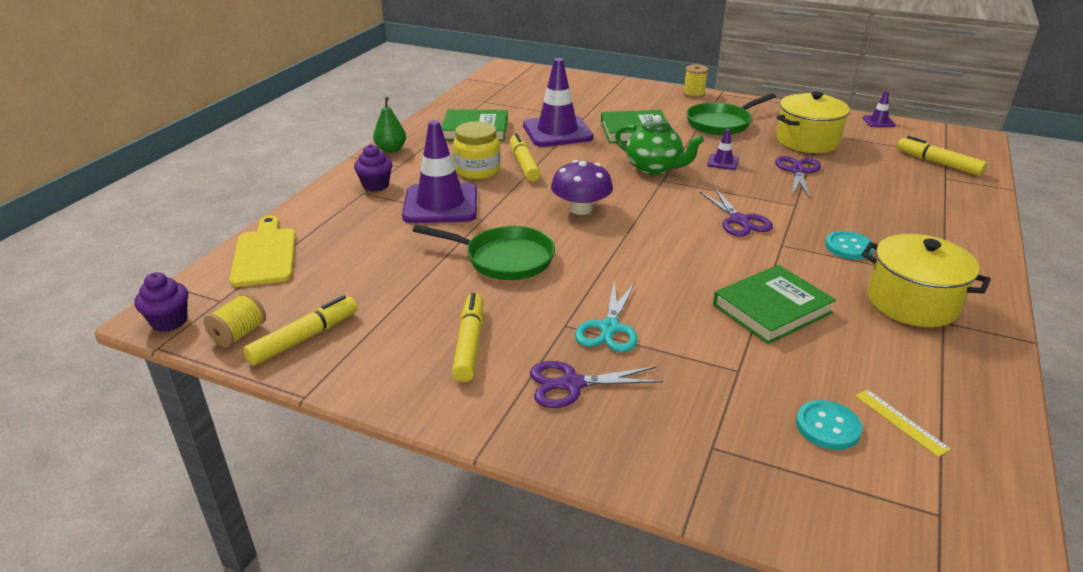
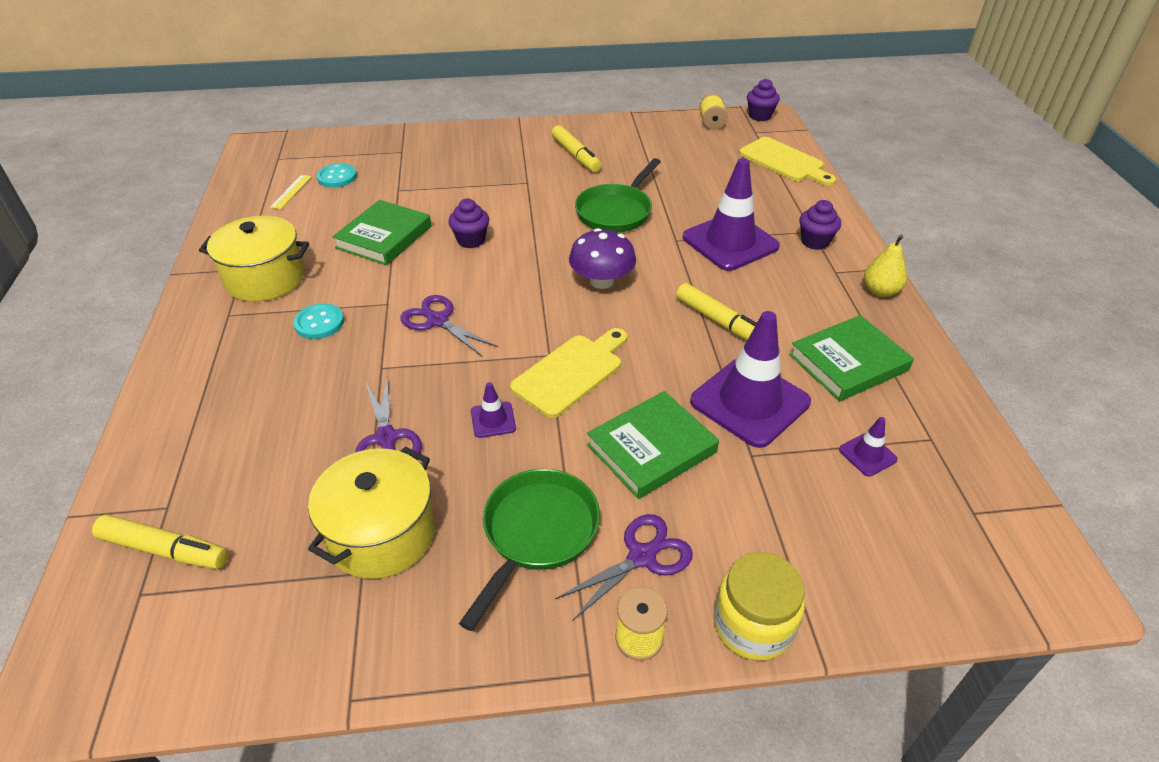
camera: 150 degrees right, 10 degrees up
yellow marker [243,295,357,365] -> none
green pear [373,97,406,153] -> yellow pear [864,235,907,297]
green pan [412,224,555,280] -> green pan turned 45 degrees counterclockwise [575,158,661,233]
yellow jar [453,121,501,179] -> yellow jar moved to [714,552,805,661]
purple scissors [530,361,663,408] -> purple scissors moved to [555,514,693,621]
turquoise scissors [575,282,638,352] -> none
green teapot [615,115,704,175] -> yellow cutting board [510,328,627,418]
yellow ruler [856,389,951,457] -> yellow ruler turned 75 degrees clockwise [270,175,312,209]
purple traffic cone [863,91,896,127] -> purple traffic cone moved to [839,417,898,477]
none -> purple cupcake [448,198,489,248]

